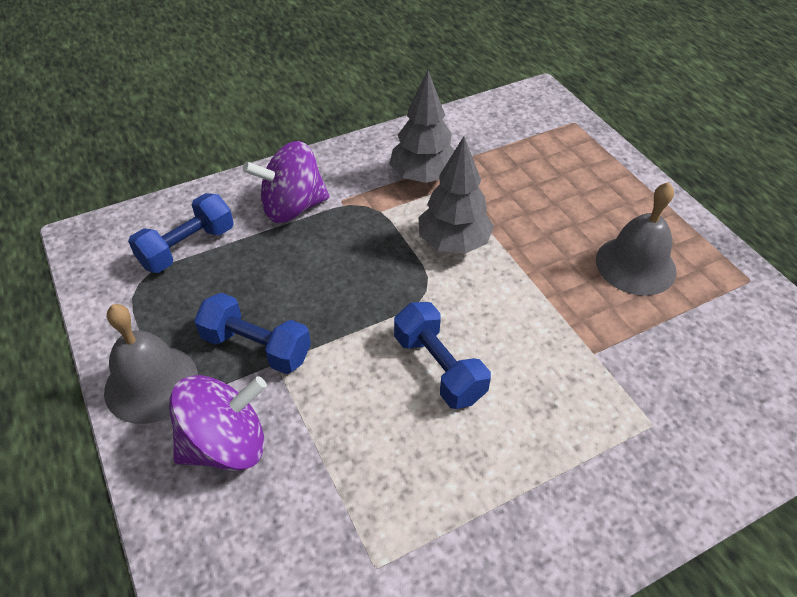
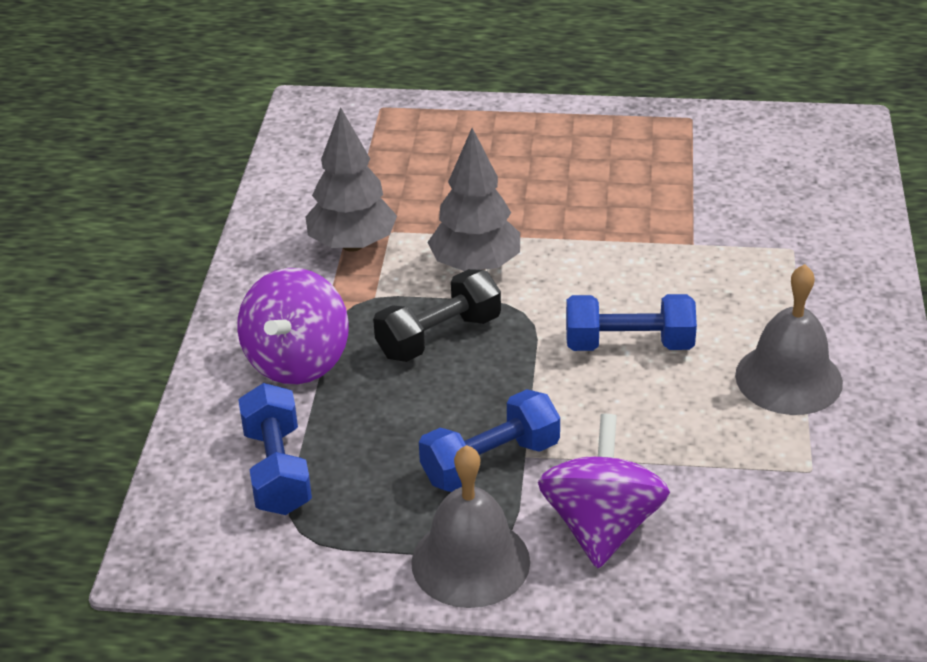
camera: 55 degrees left, 10 degrees down
grey bell [596,182,677,296] -> grey bell moved to [735,264,843,415]
none -> black dumbbell [373,269,501,362]

